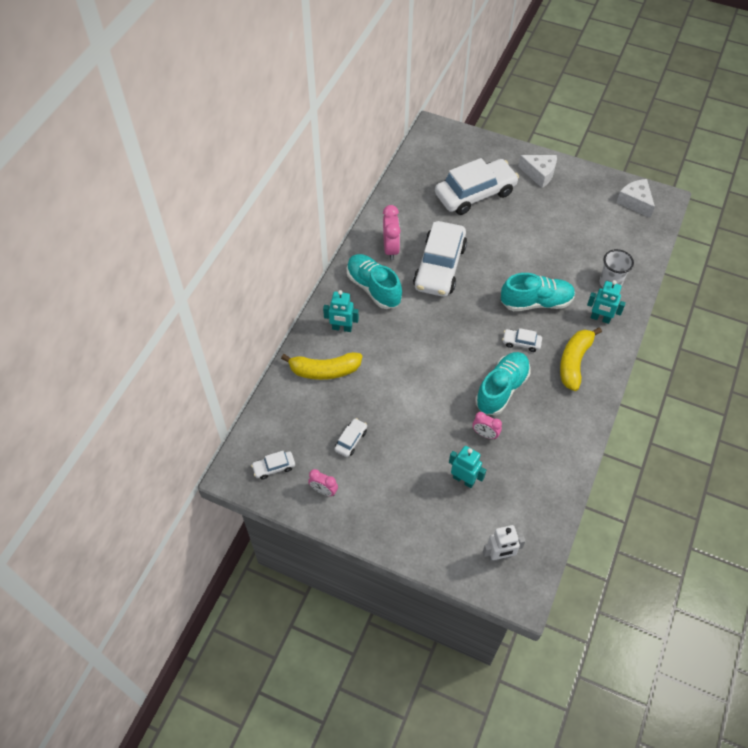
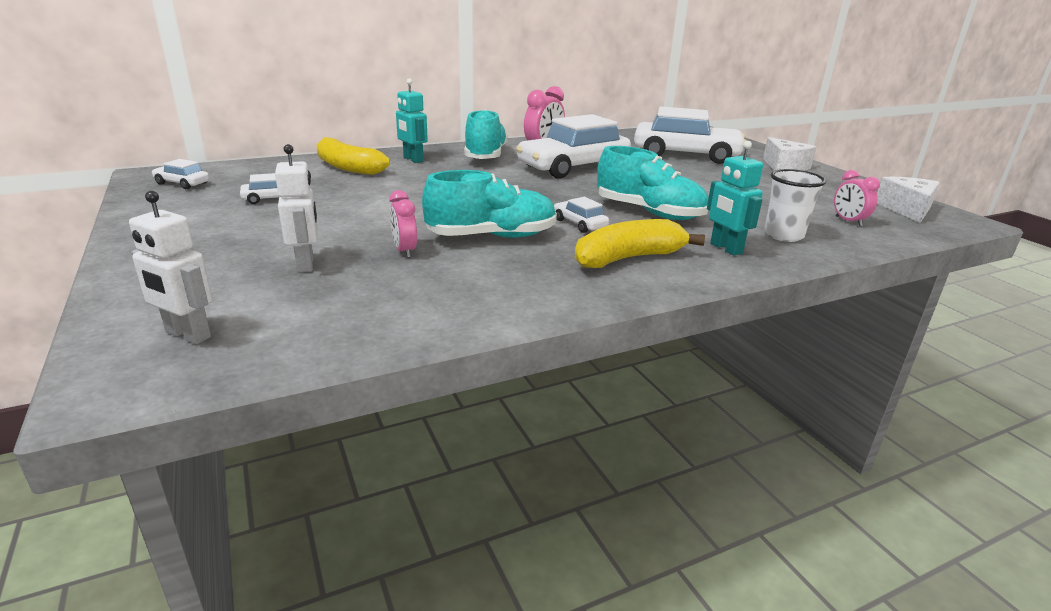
camera: 40 degrees right, 30 degrees down
pink clock [308,469,338,496] -> pink clock moved to [834,170,880,226]
turquoise robot [449,446,486,488] -> white robot [275,144,318,272]

